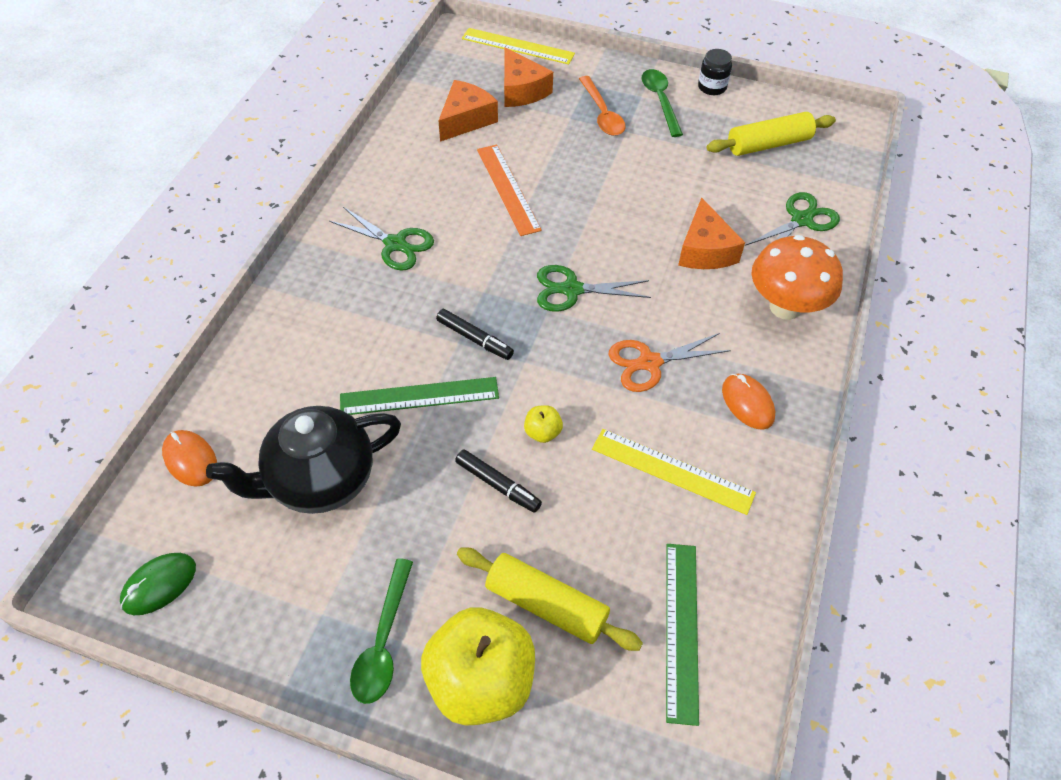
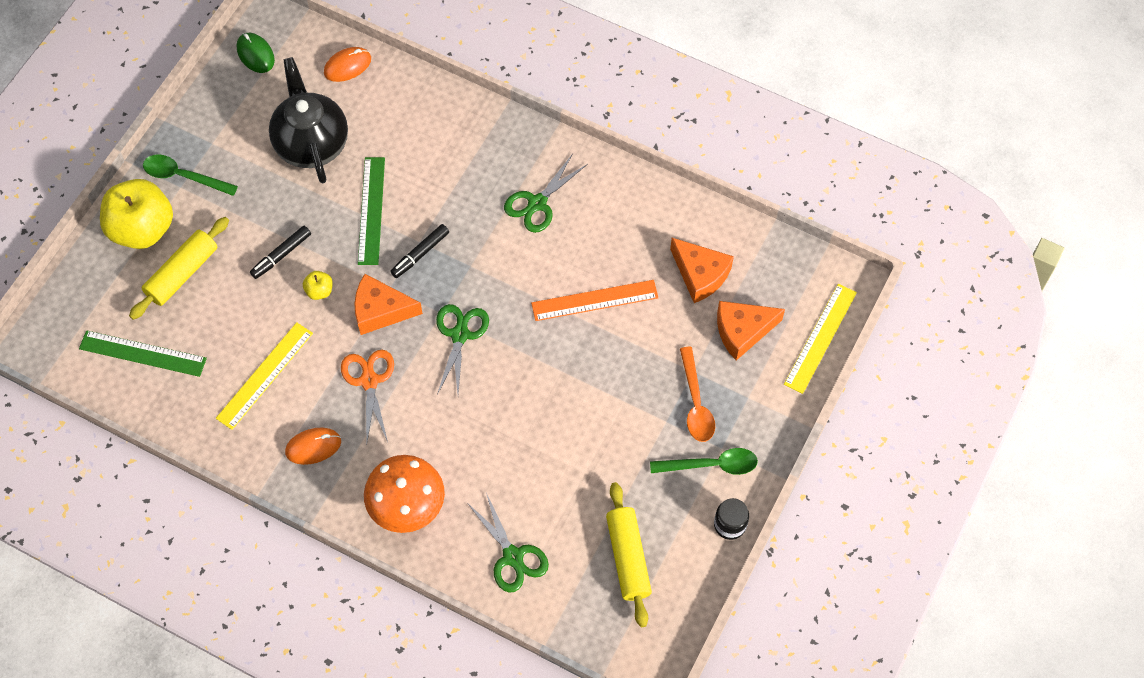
camera: 100 degrees right, 10 degrees up
orange spoon [579,76,625,136] -> orange spoon turned 90 degrees counterclockwise [680,347,715,442]
orange cheese [678,197,745,269] -> orange cheese moved to [354,274,423,335]

